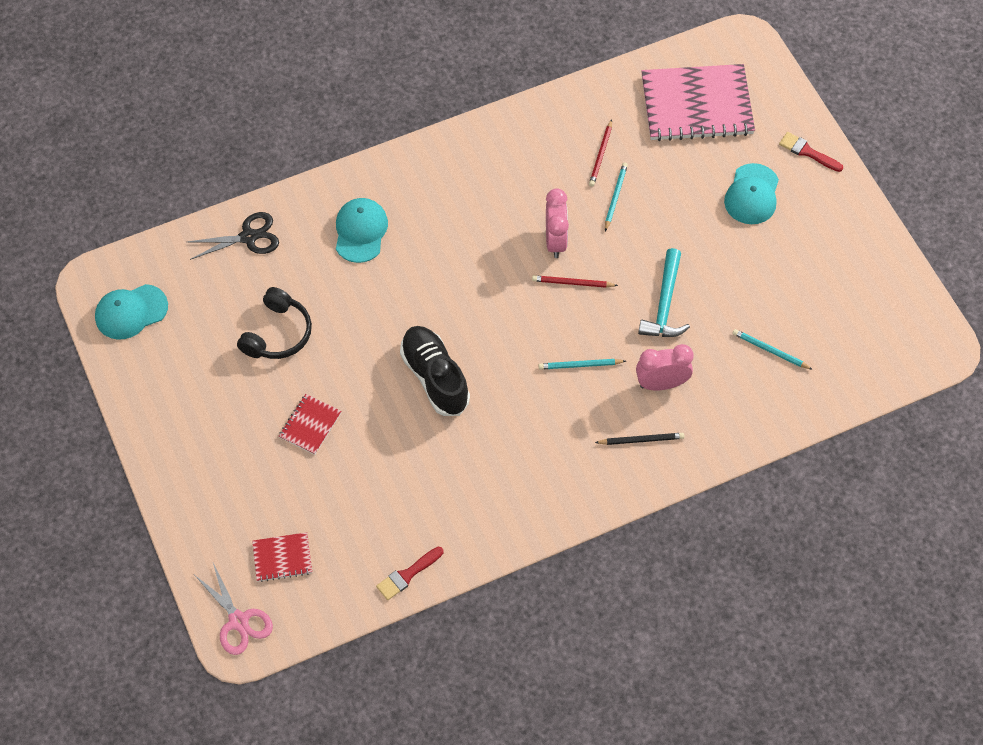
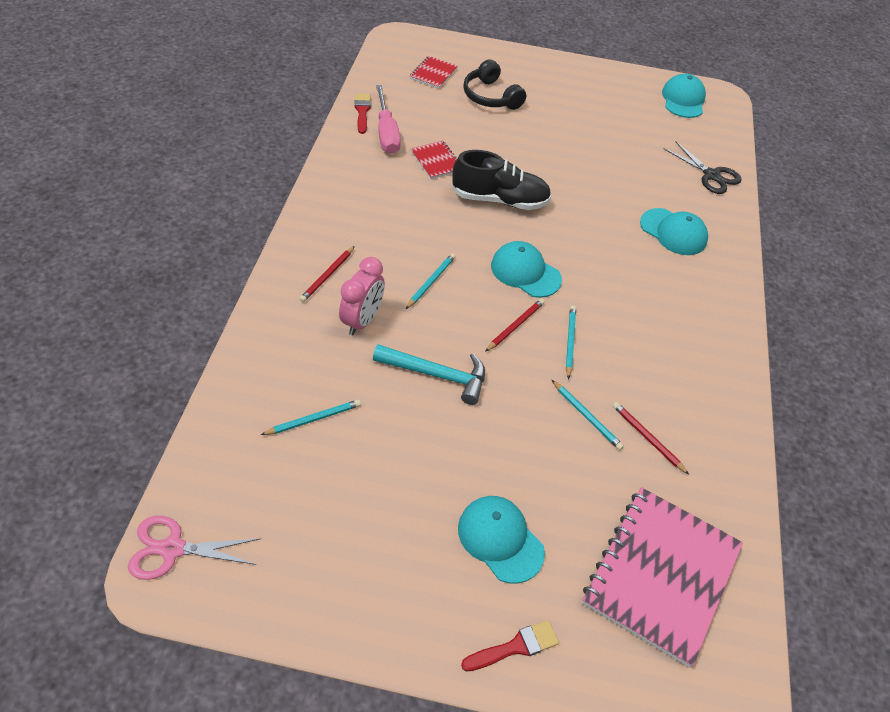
camera: 120 degrees right, 10 degrees down
black scissors [187,212,279,260] -> black scissors turned 60 degrees counterclockwise [664,141,742,194]
pink scissors [195,563,273,655] -> pink scissors moved to [128,516,261,580]
black headphones [237,287,312,359] -> black headphones moved to [463,59,526,110]
red notebook [279,394,341,455] -> red notebook moved to [410,140,457,179]
pink clock [546,188,569,258] -> turquoise pencil [566,305,576,379]
black pencil [595,433,685,445] -> red pencil [299,246,355,302]
turquoise hammer [638,248,690,337] -> turquoise hammer turned 150 degrees clockwise [373,344,485,405]
none -> pink screwdriver [376,85,401,154]
none -> turquoise cap [491,241,562,298]

